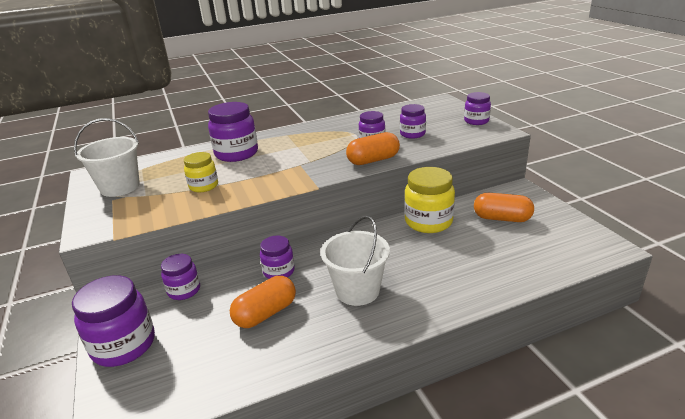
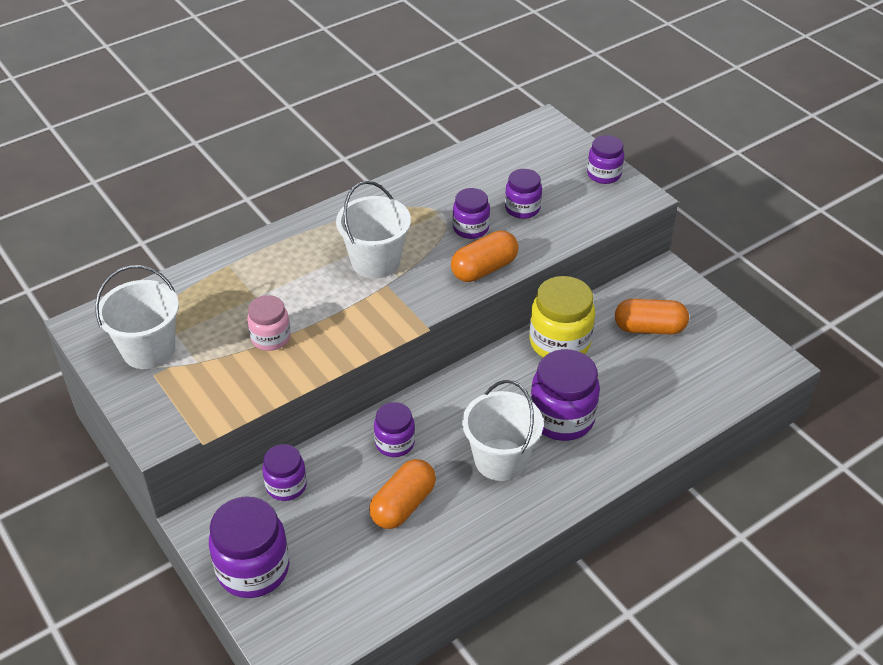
camera: 15 degrees left, 15 degrees up
yellow jar [184,152,218,192] -> pink jar [247,295,291,351]
purple jar [208,102,258,162] -> purple jar moved to [530,349,600,441]
none -> white bucket [336,181,411,279]

